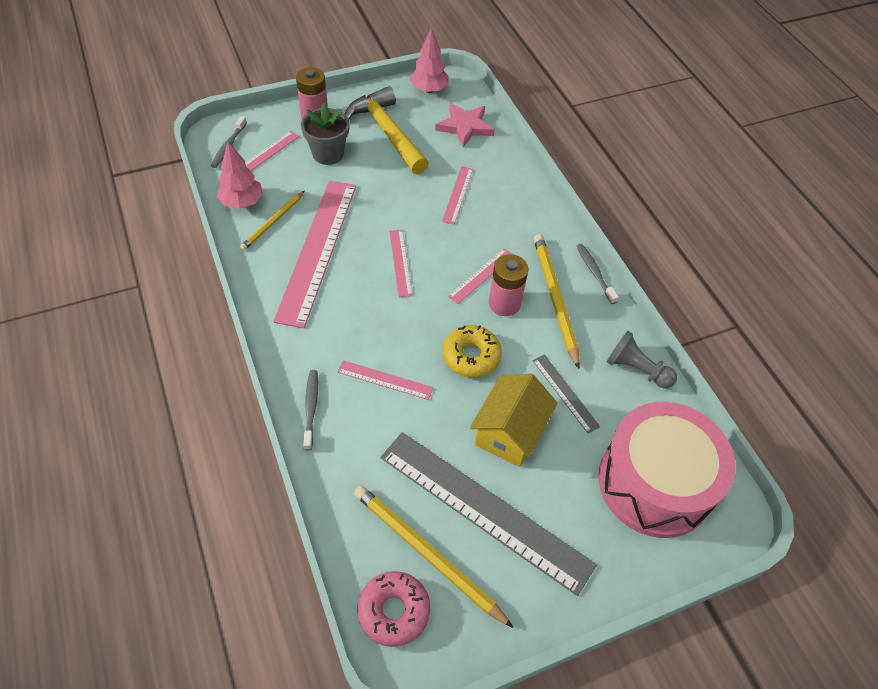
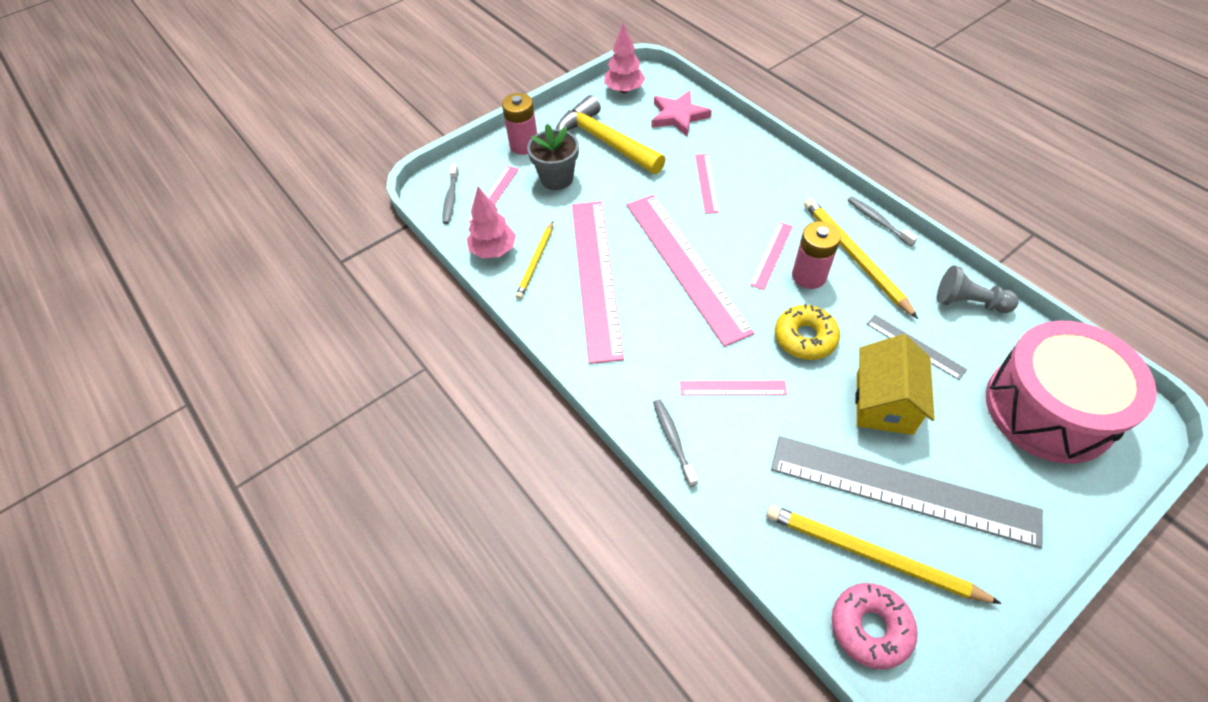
camera: 10 degrees left, 0 degrees up
pink ruler [389,230,413,297] -> pink ruler [627,195,754,347], size x2.22

